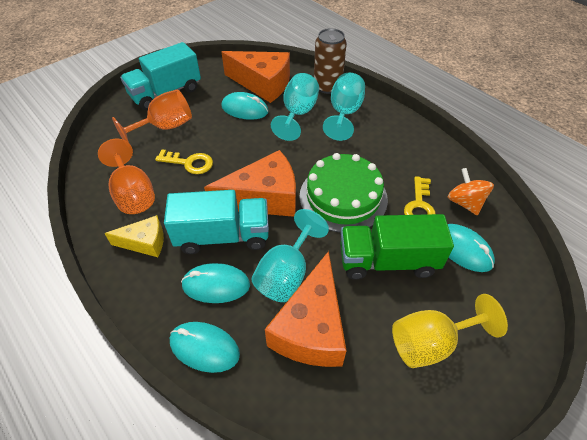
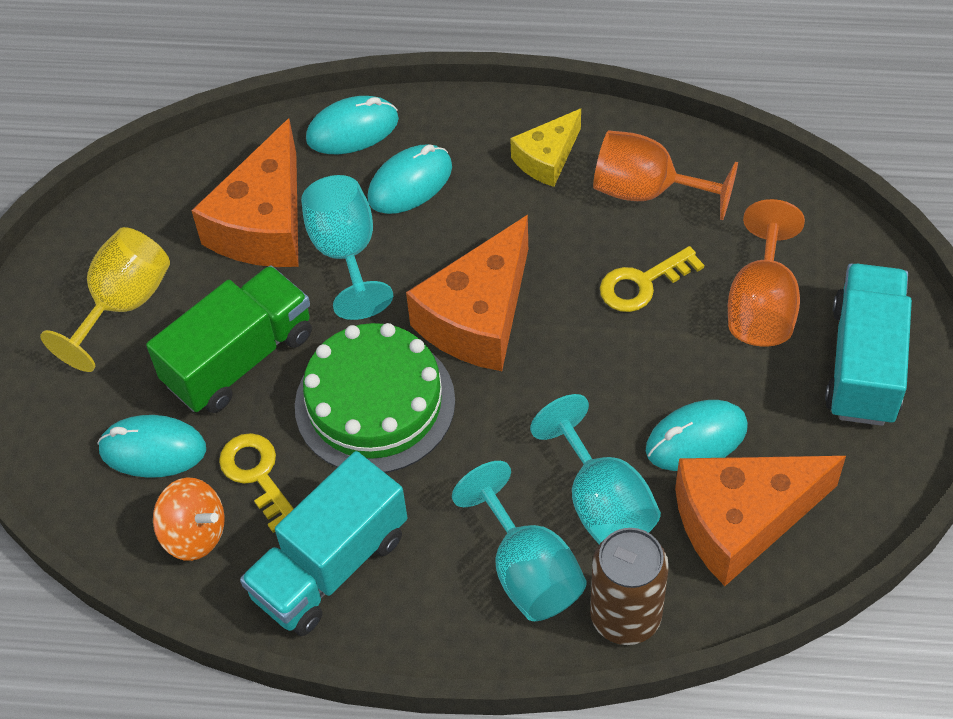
camera: 140 degrees right, 5 degrees up
turquoise truck [164,190,269,254] -> turquoise truck moved to [240,451,407,636]
orange cheese [265,251,347,367] -> orange cheese turned 135 degrees counterclockwise [191,118,299,267]

